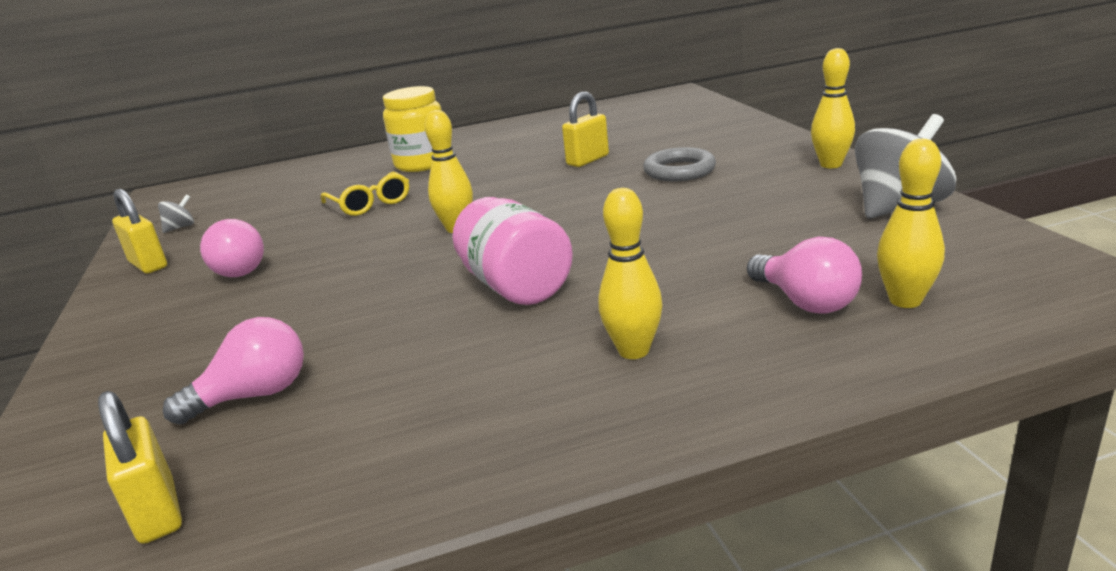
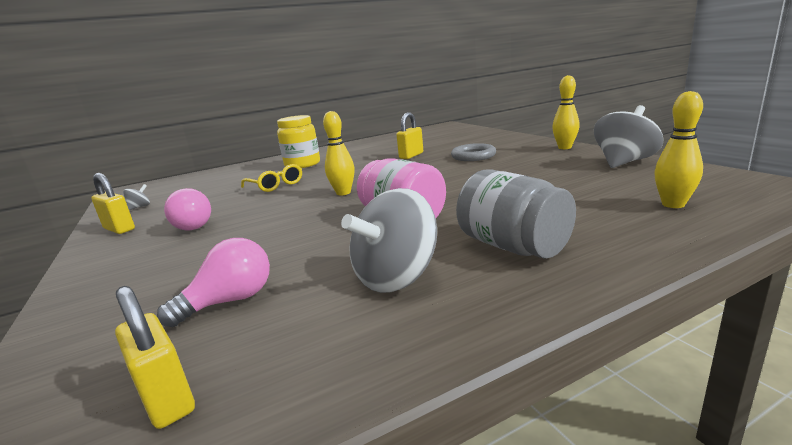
camera: 10 degrees left, 5 degrees down
yellow bowling pin [598,188,663,359] -> grey jar [456,169,576,259]
pink light bulb [747,237,862,314] -> none
none -> grey spinning top [341,188,437,293]

